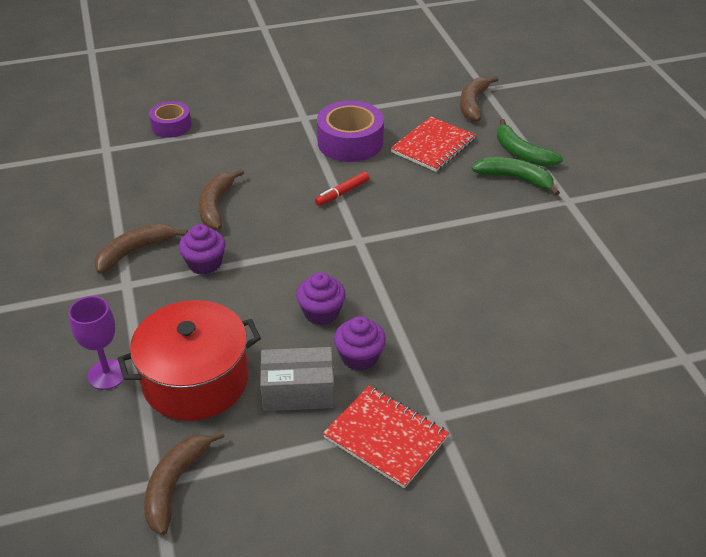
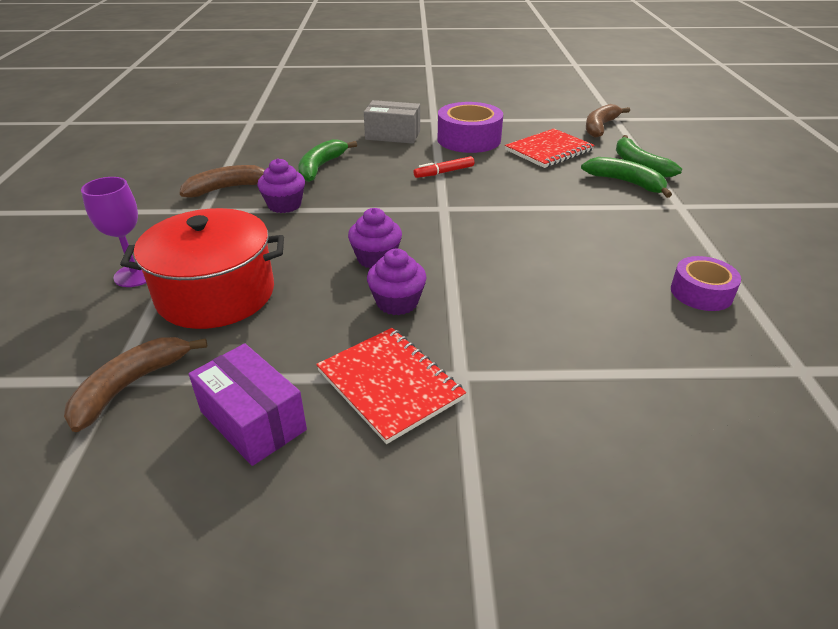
camera: 15 degrees right, 5 degrees down
purple tape [149,101,192,138] -> purple tape moved to [671,256,741,311]
brown banana [199,169,244,230] -> green banana [298,139,357,182]
grey box [260,347,334,411] -> grey box moved to [364,100,420,144]
none -> purple box [189,343,307,466]

